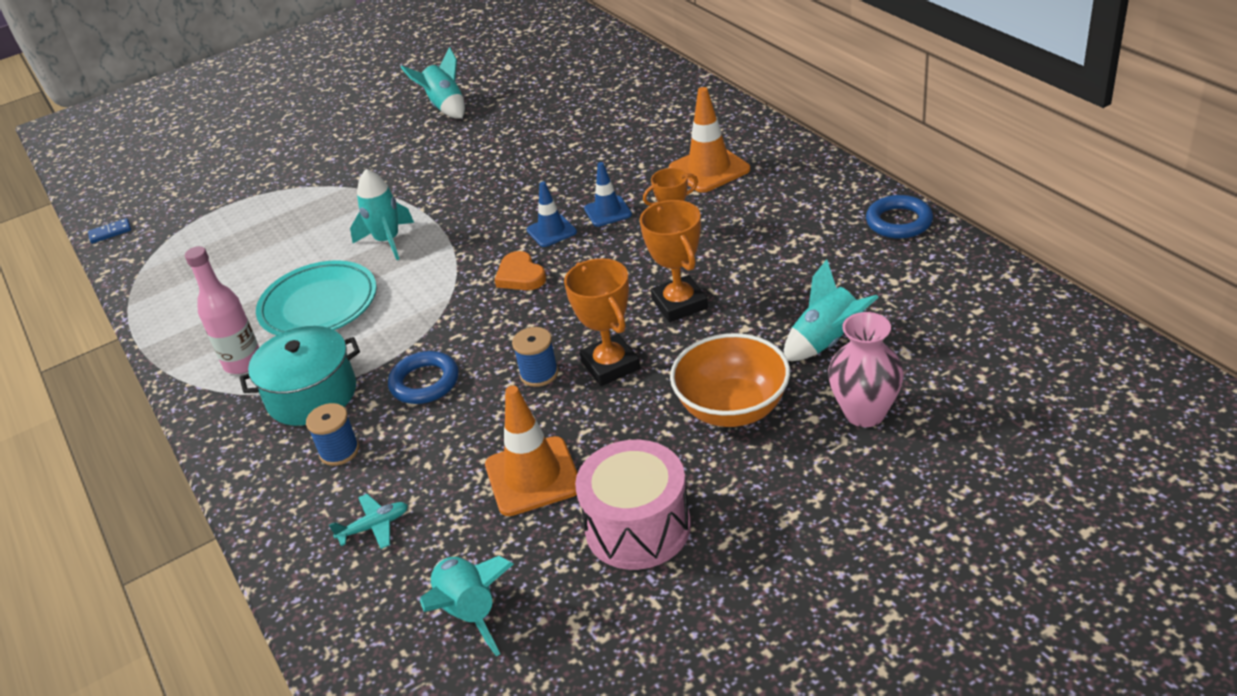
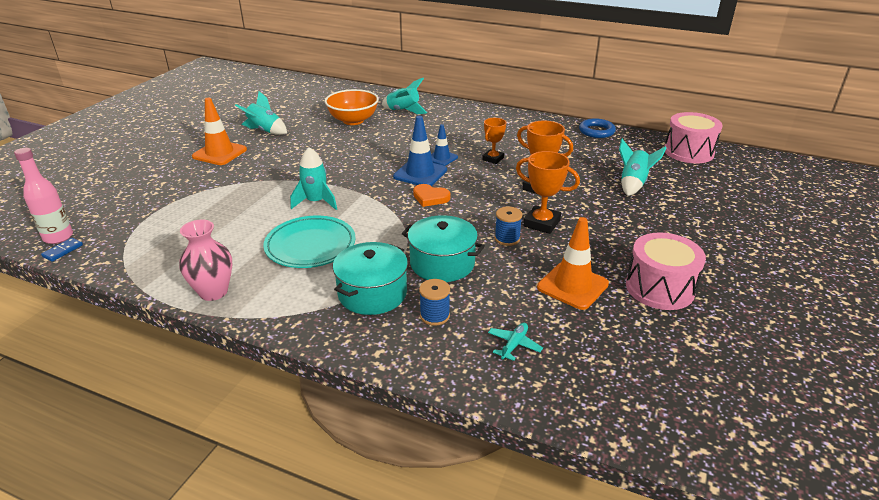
camera: 40 degrees left, 5 degrees down
pink bottle [185,246,259,374] -> pink bottle moved to [14,148,73,244]
blue ring [388,351,459,404] -> turquoise pot [402,215,485,282]
turquoise rocket [420,556,514,657] -> turquoise rocket moved to [382,78,427,114]
blue traffic cone [526,181,577,247] -> blue traffic cone [393,116,447,186], size x1.63
orange traffic cone [669,87,750,193] -> orange traffic cone moved to [192,98,247,165]
orange bowl [670,333,790,427] -> orange bowl moved to [325,89,379,125]
pink vase [828,312,904,427] -> pink vase moved to [179,220,232,301]
none -> pink drum [664,112,723,163]

